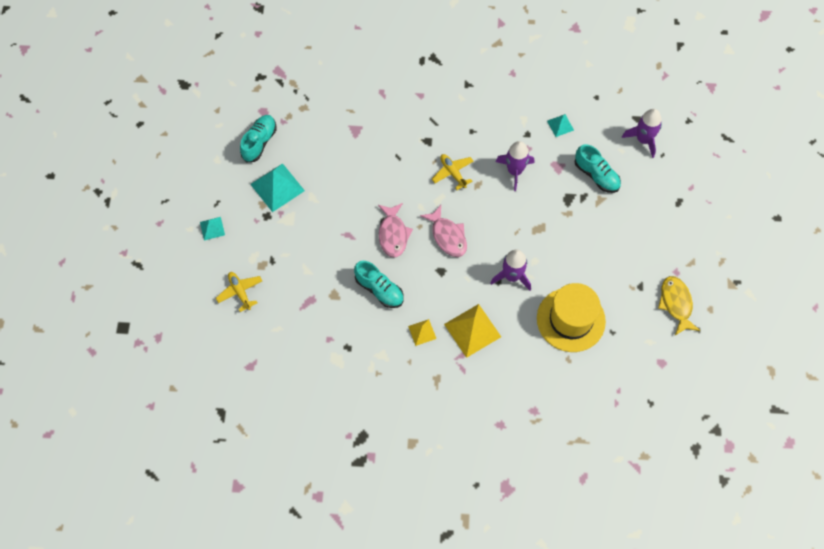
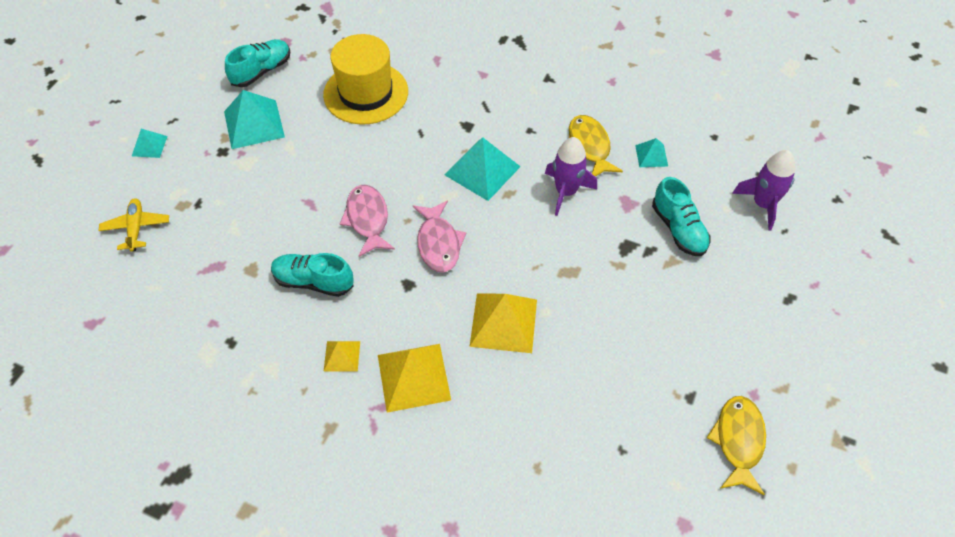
camera: 20 degrees right, 10 degrees down
turquoise shoe [354,261,403,308] -> turquoise shoe turned 135 degrees clockwise [271,253,354,297]
pink fish [378,203,413,258] -> pink fish turned 150 degrees clockwise [340,185,395,257]
yellow plane [432,154,474,190] -> turquoise pyramid [444,137,521,201]
purple rocket [491,250,531,291] -> yellow pyramid [469,293,537,353]
yellow hat [537,283,606,352] -> yellow hat moved to [323,34,408,125]
none -> yellow fish [569,115,623,177]

